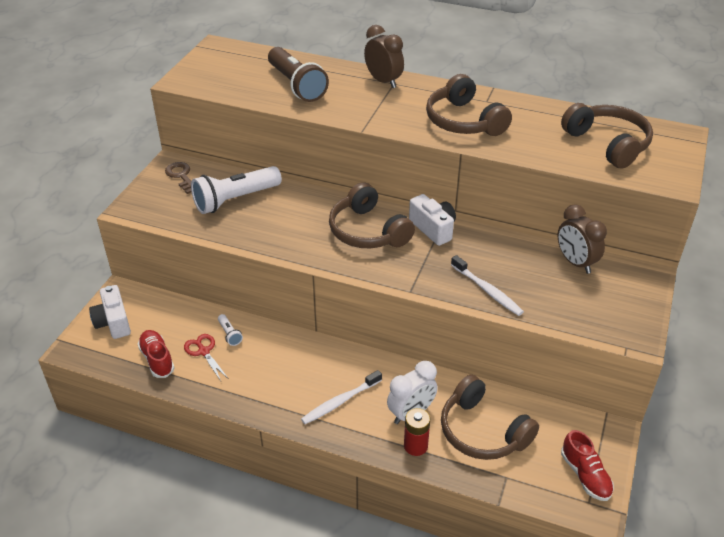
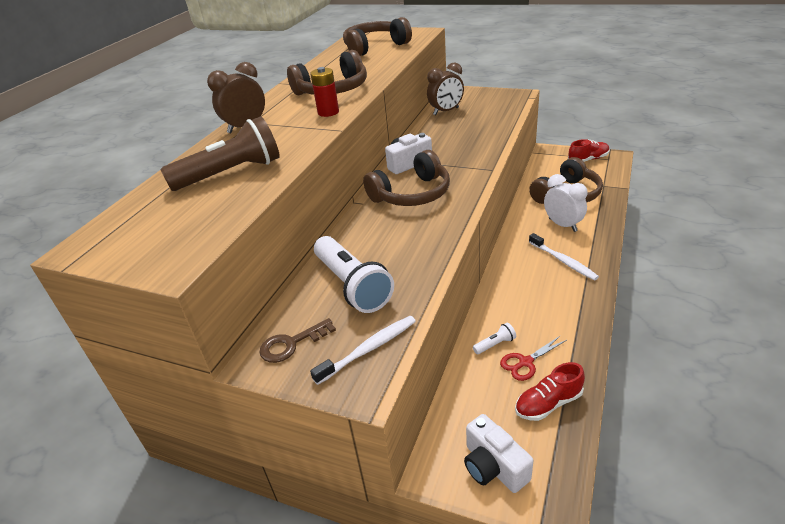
camera: 85 degrees left, 5 degrees down
white camera [89,285,131,339] -> white camera turned 75 degrees clockwise [464,414,533,493]
red battery [404,408,430,456] -> red battery moved to [310,67,339,117]
white toothbrush [451,255,524,316] -> white toothbrush moved to [310,316,416,385]

